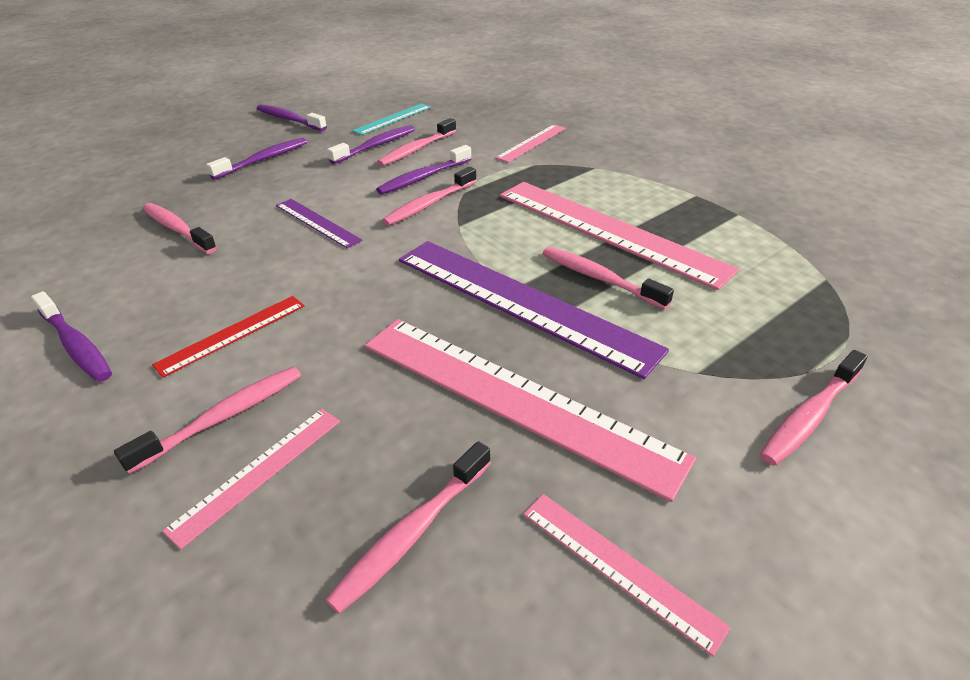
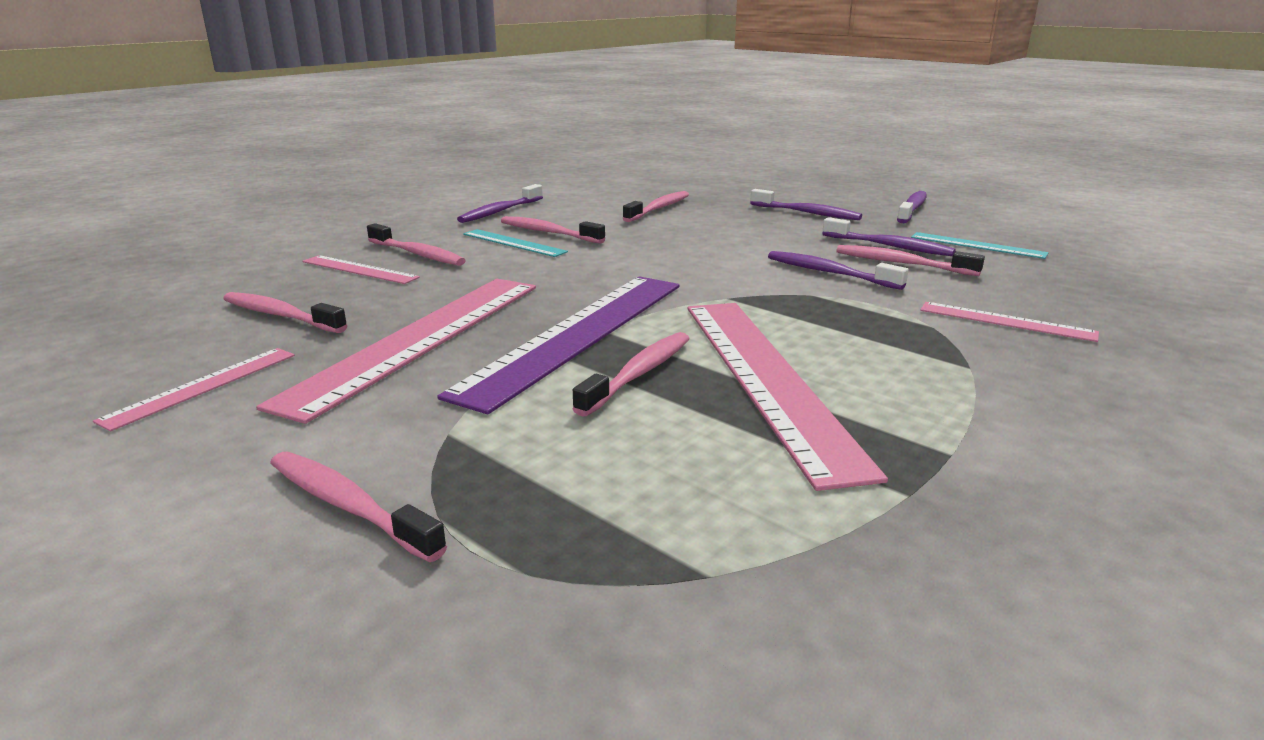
camera: 80 degrees right, 15 degrees down
red ruler [152,296,305,378] -> turquoise ruler [463,229,568,257]
purple ruler [276,199,363,248] -> none
pink toothbrush [382,167,477,226] -> pink toothbrush moved to [501,216,605,244]
pink ruler [500,182,739,290] -> pink ruler turned 45 degrees counterclockwise [688,303,888,491]

